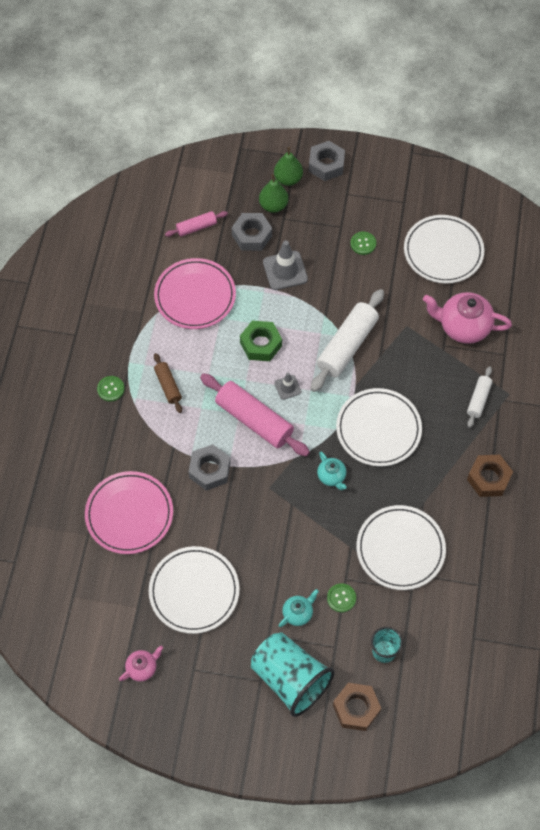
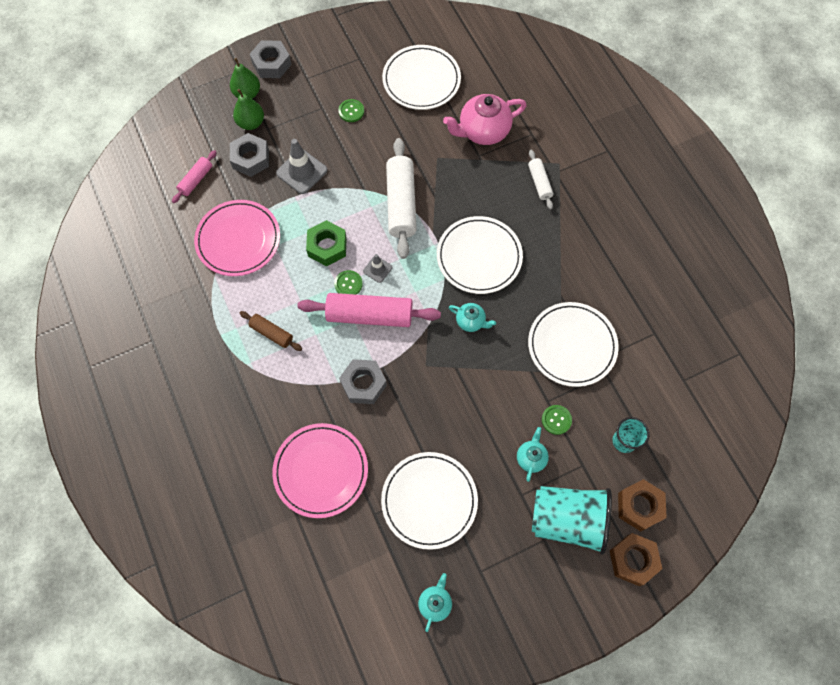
camera: 35 degrees left, 5 degrees up
green button [97,376,125,402] -> green button moved to [334,270,363,295]
pink teapot [119,646,163,682] -> turquoise teapot [418,573,452,632]
brown nut [467,455,513,497] -> brown nut moved to [610,533,662,586]

